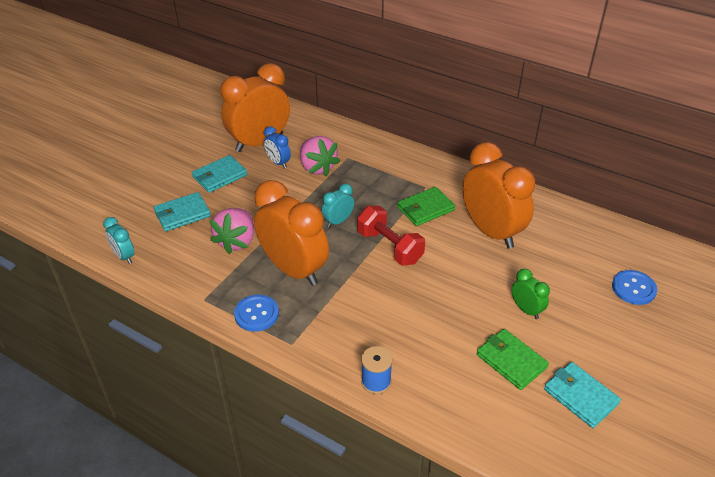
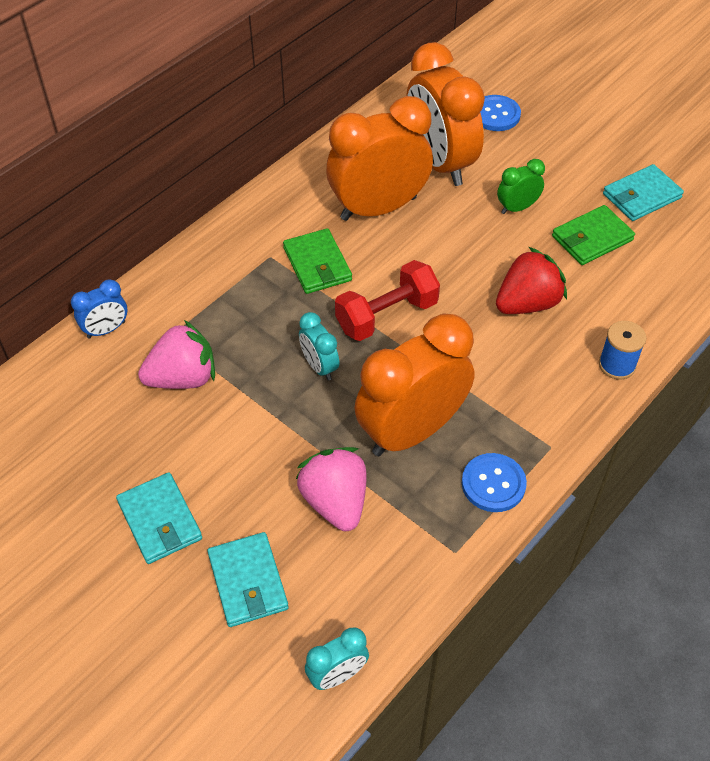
camera: 80 degrees left, 10 degrees up
pink strawberry [210,208,254,254] -> pink strawberry turned 135 degrees counterclockwise [296,447,367,531]
orange clock [220,63,290,152] -> orange clock moved to [406,42,485,186]
blue clock [264,126,291,169] -> blue clock moved to [71,279,127,339]
none -> red strawberry [496,247,567,314]

